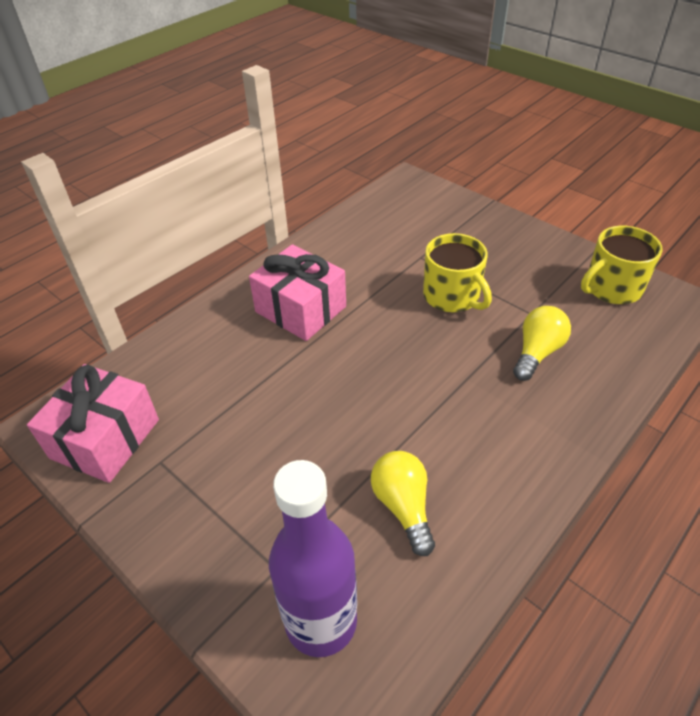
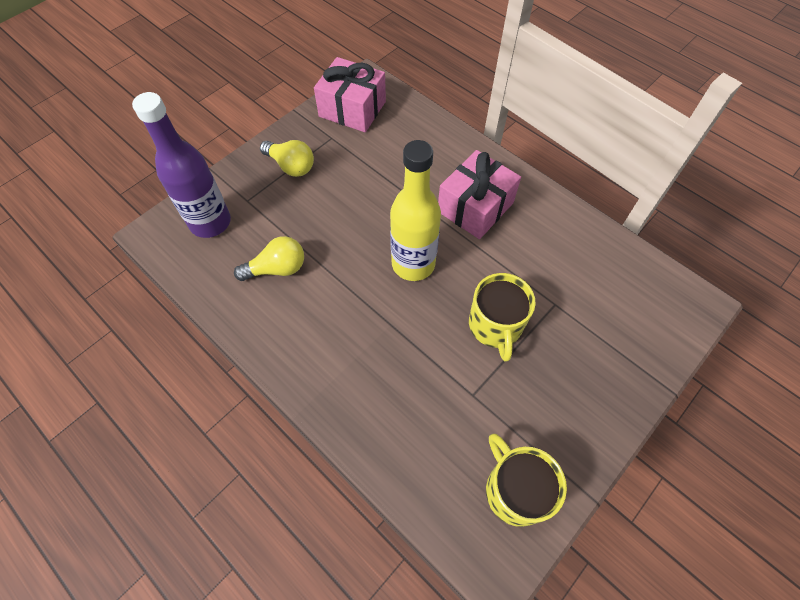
camera: 90 degrees right, 15 degrees up
yellow mug [423,233,492,312] -> yellow mug turned 60 degrees counterclockwise [469,273,536,362]
yellow light bulb [513,306,571,381] -> yellow light bulb moved to [260,140,314,177]
none -> yellow bottle [390,140,441,281]

